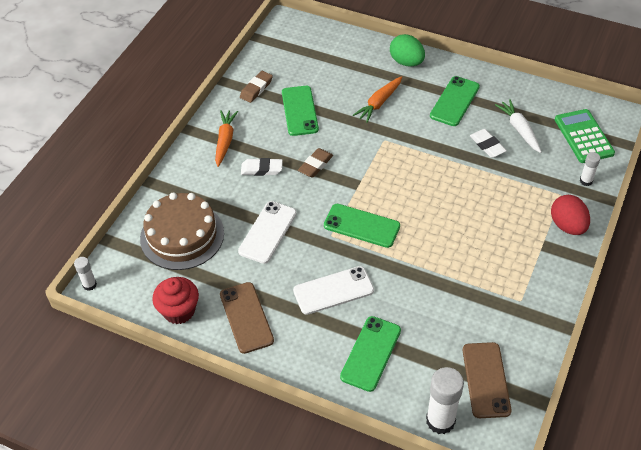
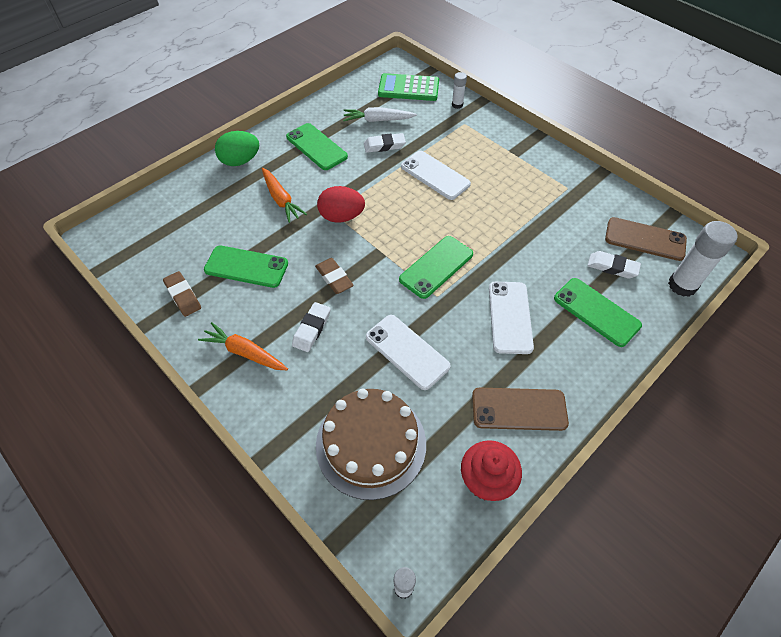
camera: 70 degrees left, 5 degrees up
red egg [551,195,590,235] -> red egg moved to [317,186,365,223]
none -> white phone [401,151,471,200]
none -> white eraser [588,251,641,278]

